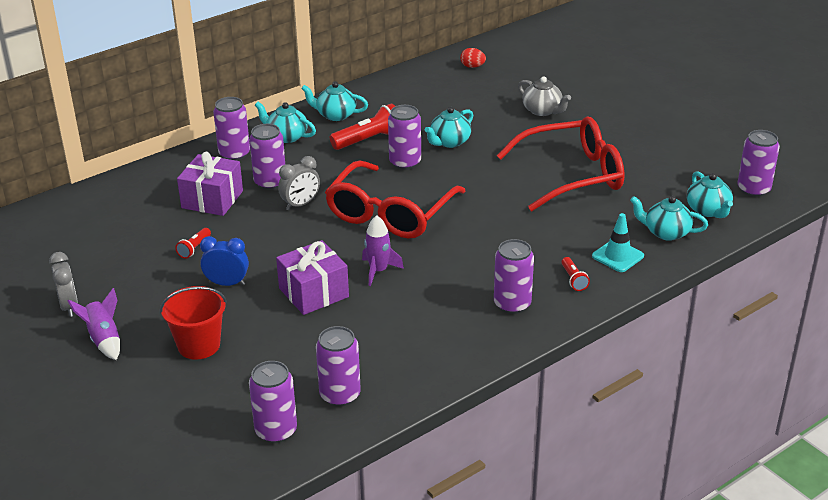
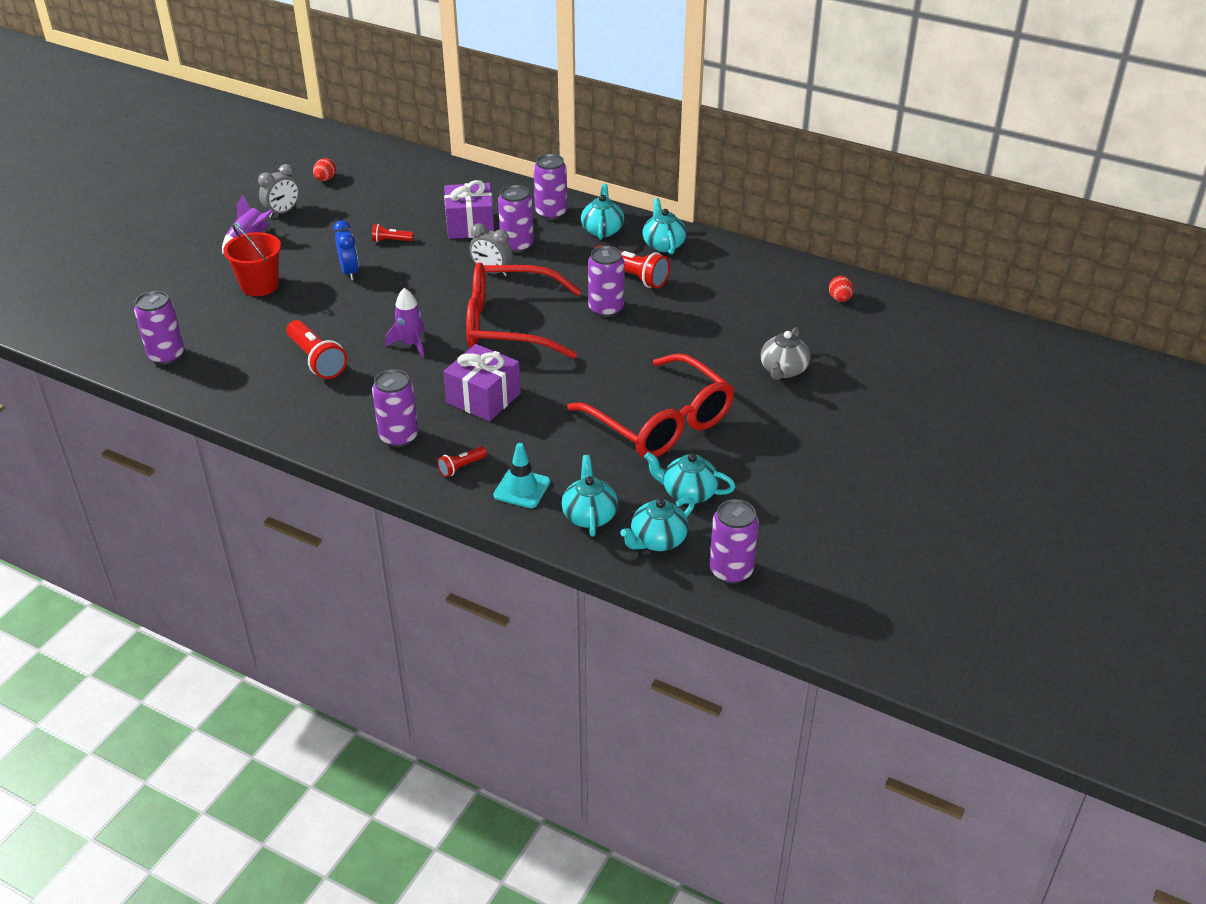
camera: 65 degrees right, 5 degrees up
purple gift [276,240,349,315] -> purple gift moved to [443,344,521,421]
purple can [316,326,361,407] -> none
turquoise teapot [425,107,473,148] -> turquoise teapot moved to [644,452,736,504]
none -> red flashlight [286,320,347,379]
none -> red egg [313,158,336,181]

